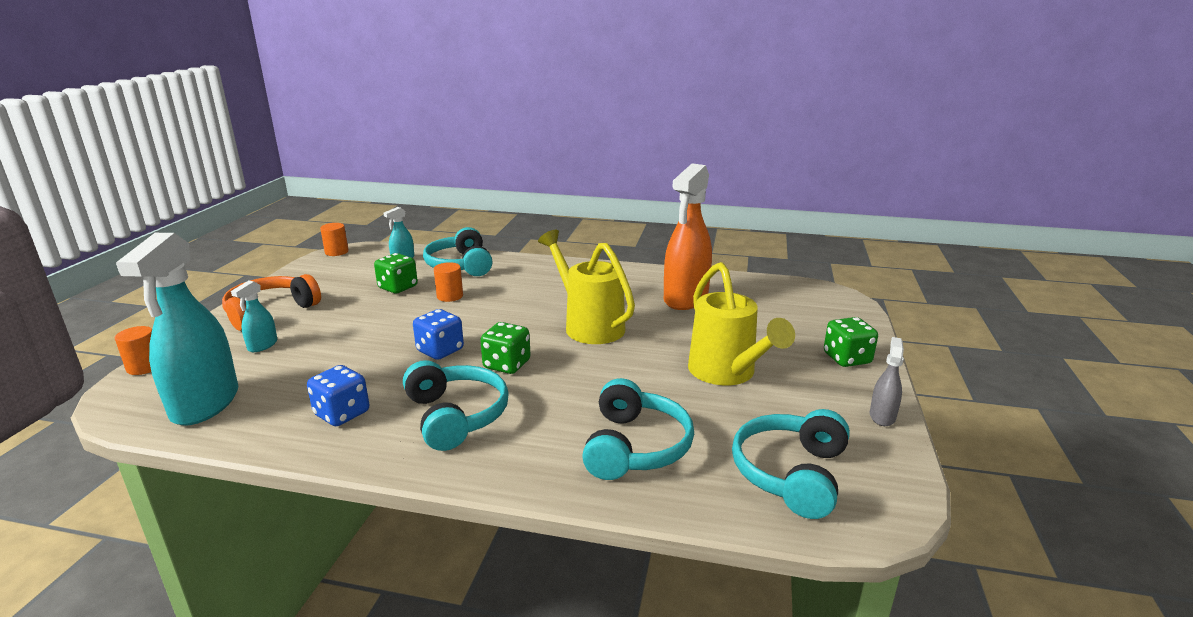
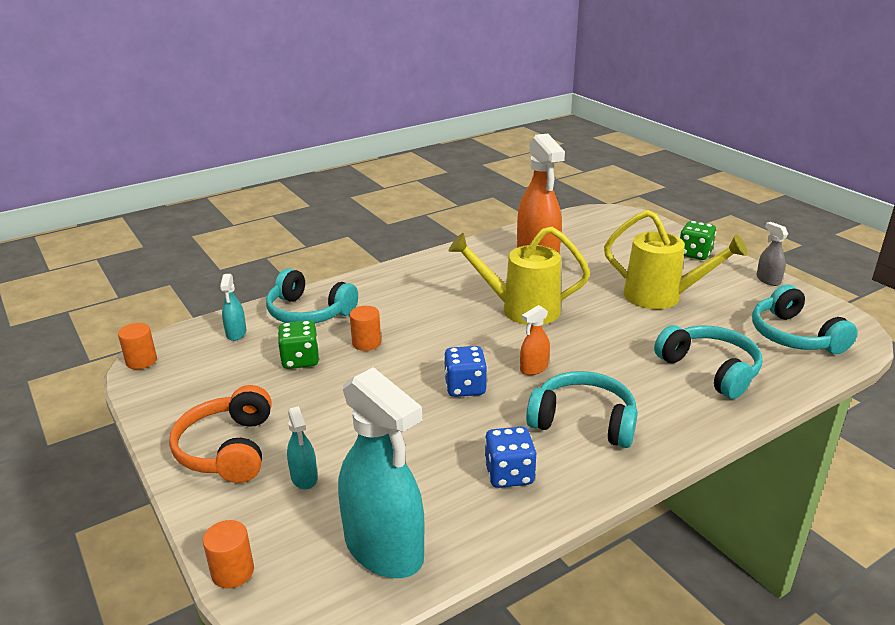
camera: 45 degrees left, 5 degrees up
green dice [480,322,531,374] -> orange spray bottle [520,305,550,375]

